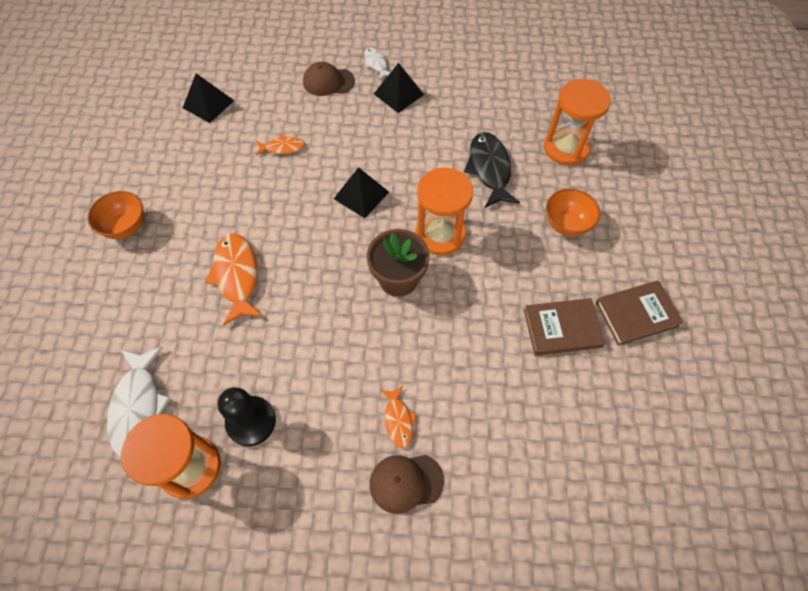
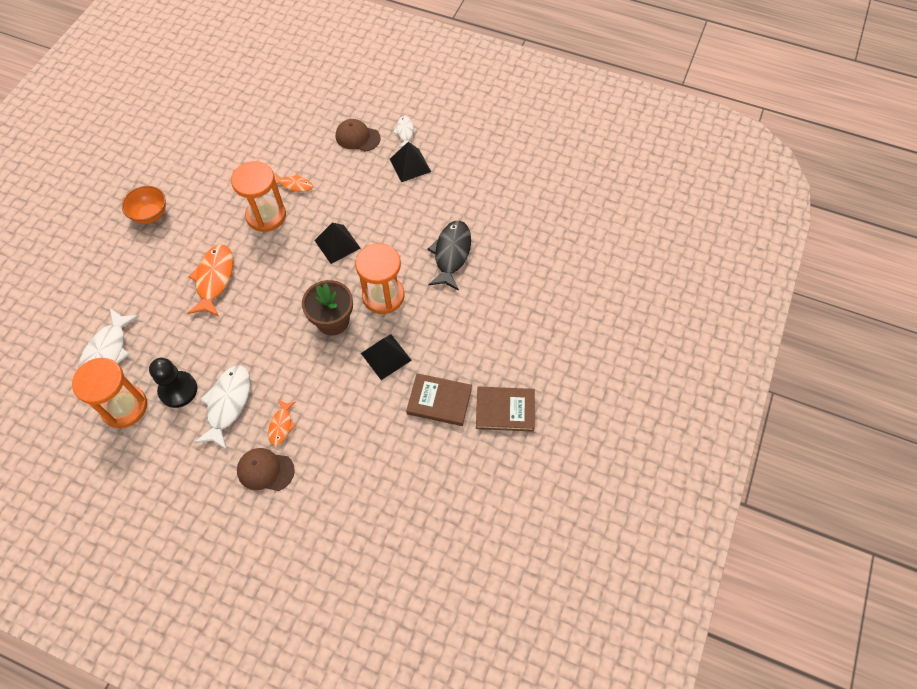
camera: 20 degrees right, 0 degrees up
black pyramid [183,73,234,123] -> black pyramid moved to [361,334,412,380]
orange hourglass [544,79,611,166] -> orange hourglass moved to [231,161,286,232]
orange bowl [546,189,600,237] -> none
none -> white fish [194,365,250,450]

